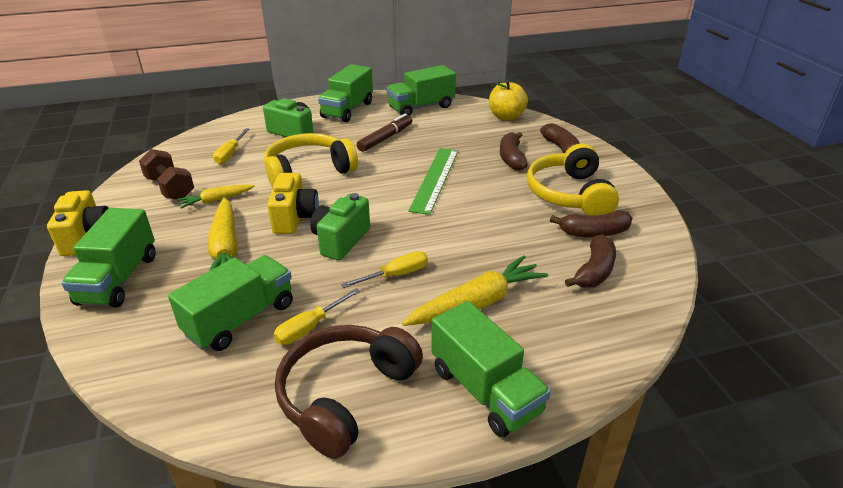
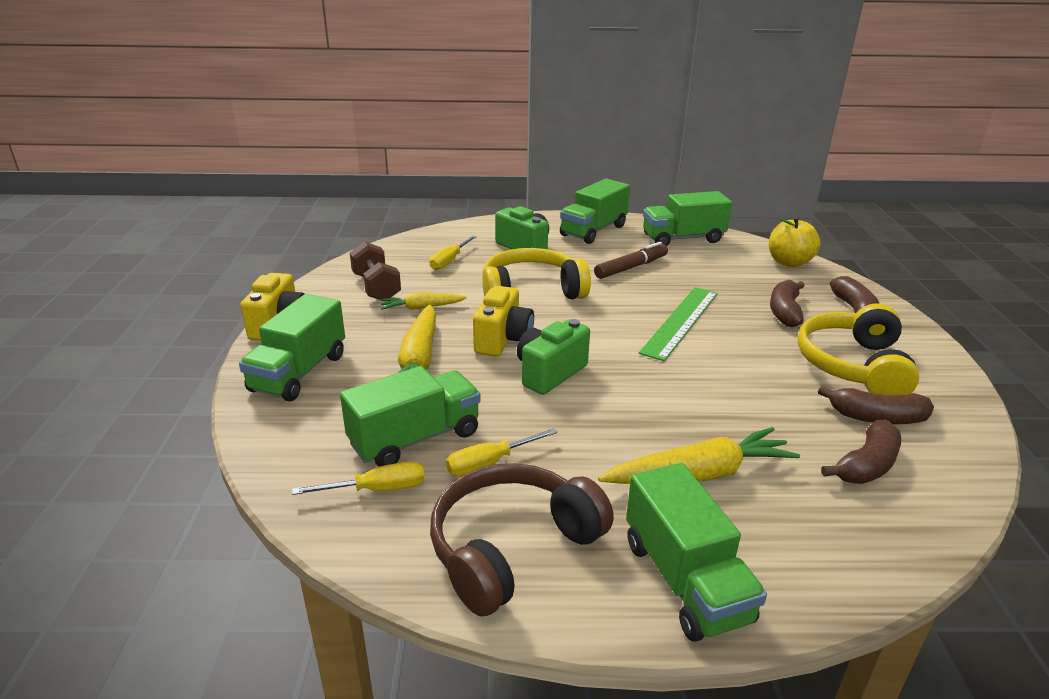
camera: 15 degrees right, 5 degrees down
yellow screwdriver [341,251,428,288] -> yellow screwdriver moved to [292,462,424,495]

